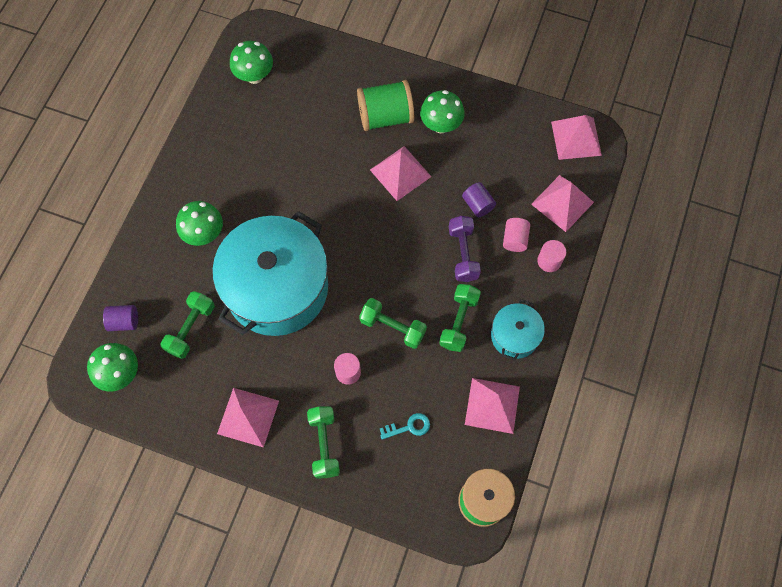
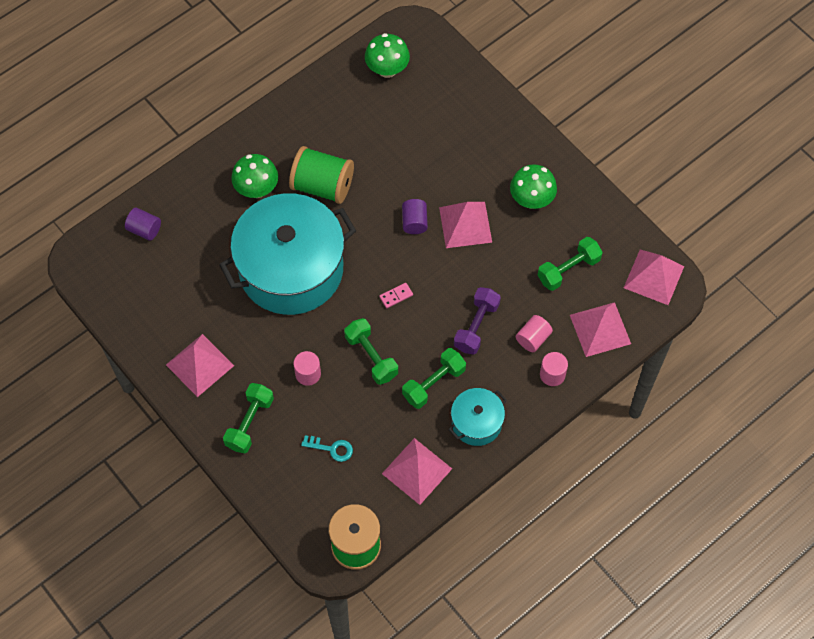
camera: 30 degrees right, 5 degrees down
green mushroom [87,343,138,391] -> none
green dumbbell [160,291,215,359] -> green dumbbell moved to [538,237,603,291]
green spool [357,80,414,131] -> green spool moved to [289,146,354,204]
purple cylinder [462,182,496,217] -> purple cylinder moved to [402,199,428,234]
none -> pink domino [379,283,413,308]

